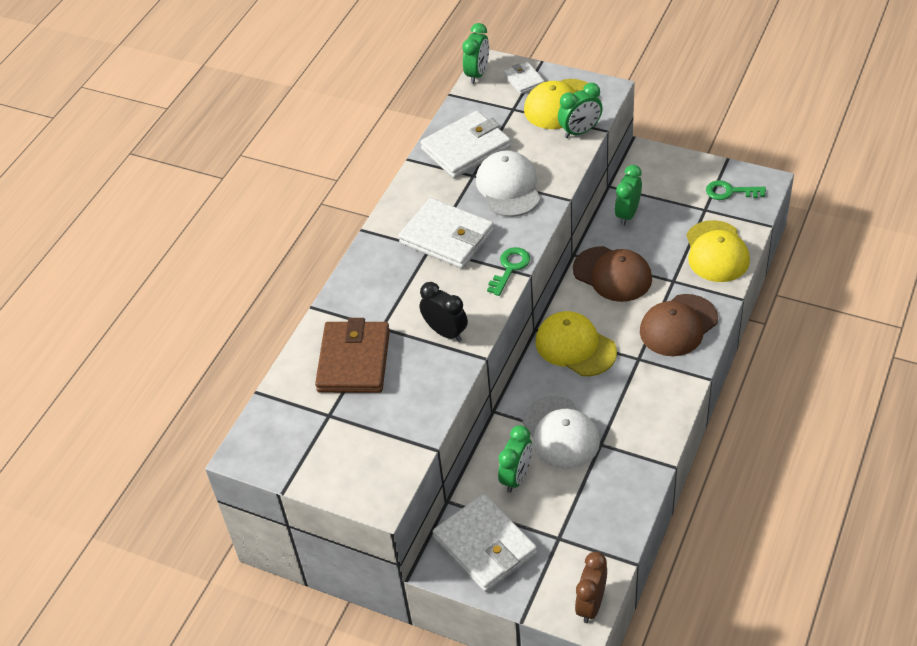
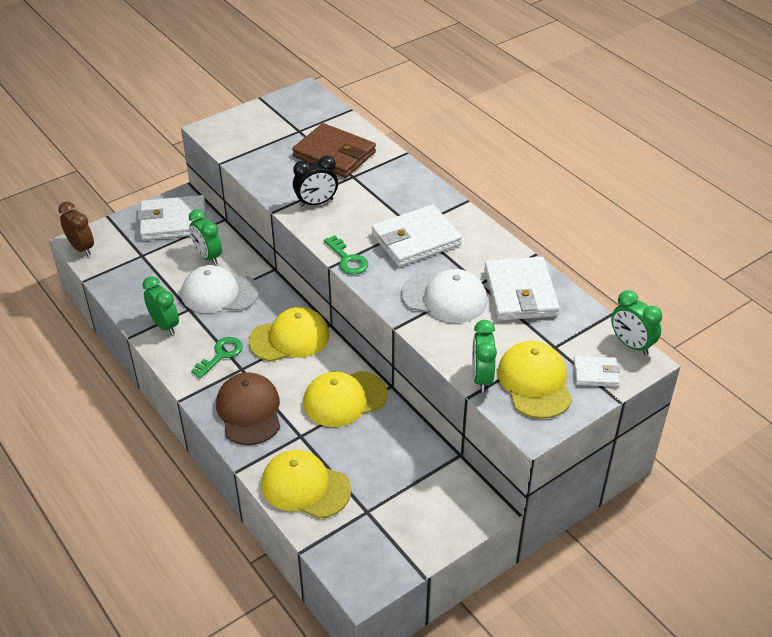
camera: 115 degrees right, 5 degrees down
brown cap [573,246,652,302] -> yellow cap [303,371,388,427]
green clock [615,165,642,226] -> green clock moved to [142,276,179,335]
green key [706,180,766,200] -> green key moved to [191,337,243,379]

